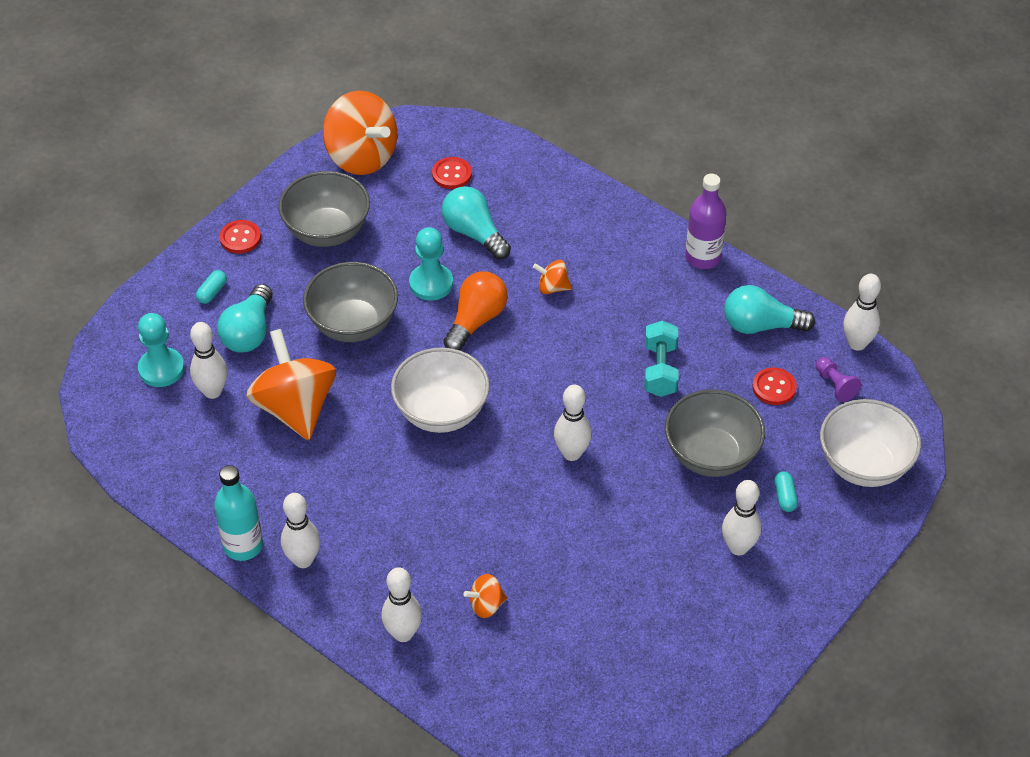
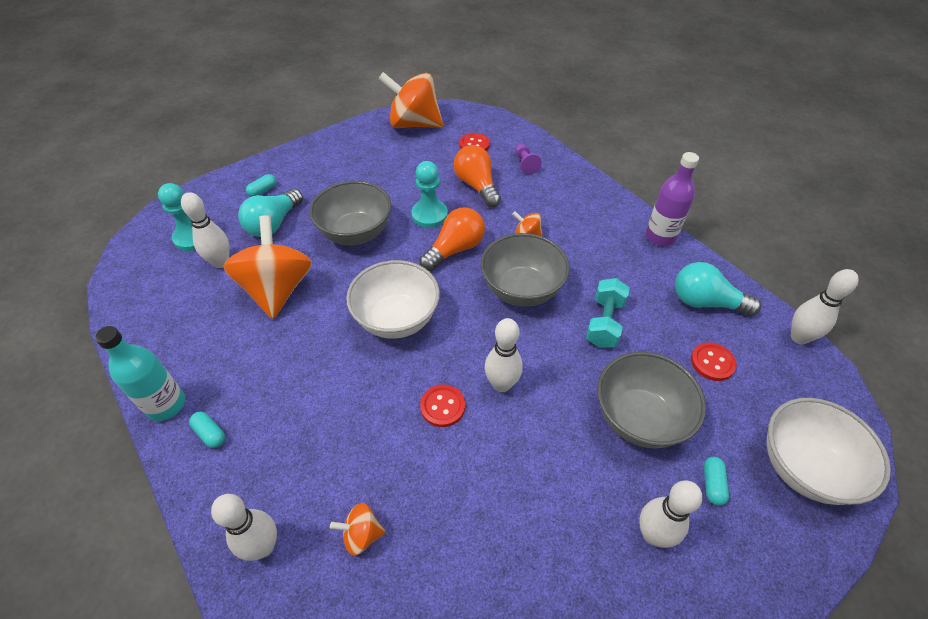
camera: 15 degrees right, 0 degrees up
red button [220,220,261,254] -> red button moved to [420,385,465,427]
grey bowl [278,171,370,247] -> grey bowl moved to [481,233,570,307]
white bowling pin [281,493,320,568] -> turquoise capsule [189,412,225,448]
orange spinning top [323,91,397,175] -> orange spinning top turned 135 degrees clockwise [378,72,443,128]
turquoise light bulb [442,186,511,260] -> orange light bulb [454,145,501,207]
purple pawn [816,357,861,402] -> purple pawn moved to [515,144,542,174]

